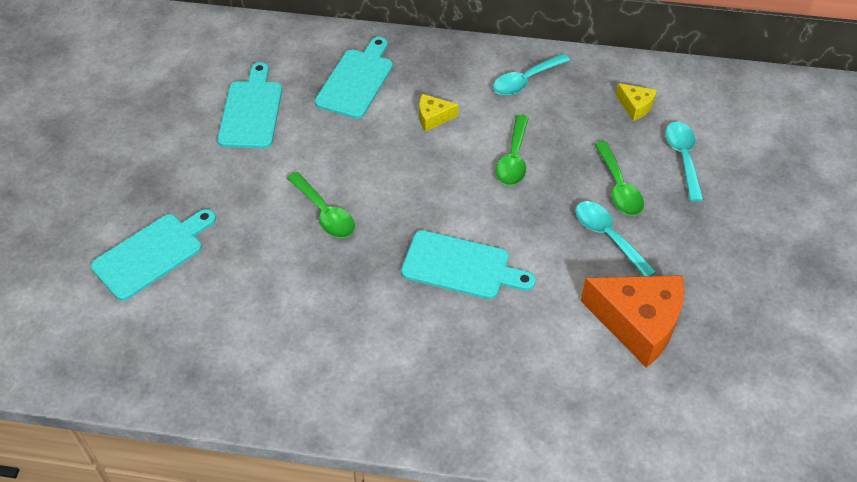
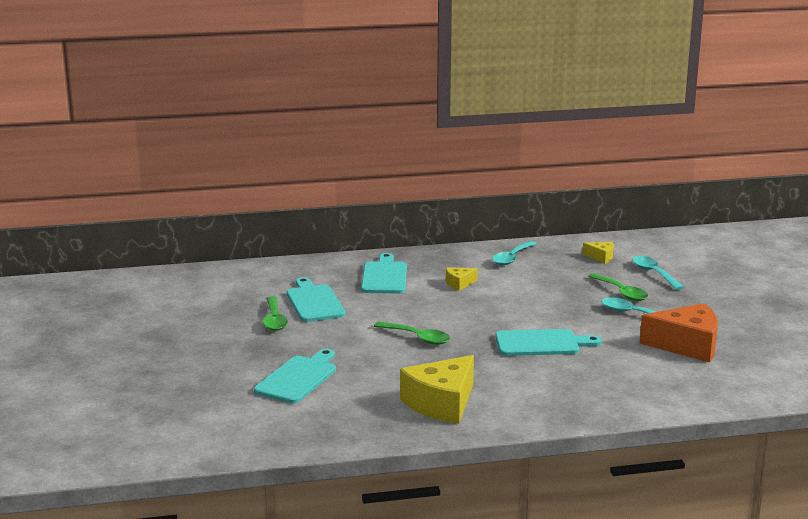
camera: 20 degrees left, 30 degrees down
green spoon [496,115,529,186] -> green spoon moved to [263,296,288,331]
none -> yellow cheese [400,355,474,424]

